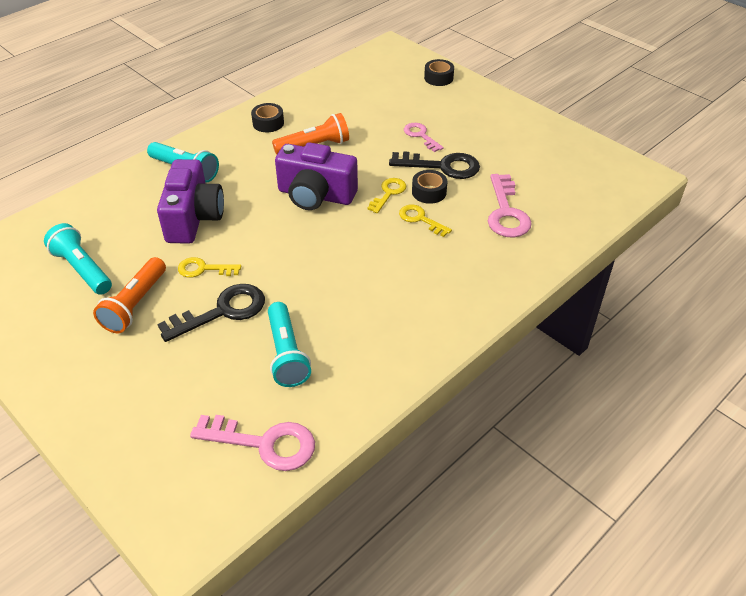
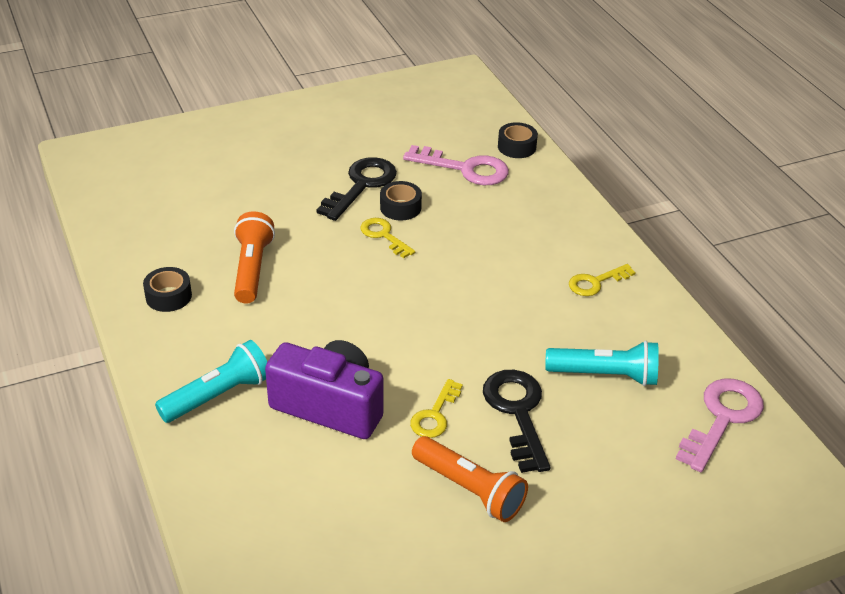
camera: 70 degrees left, 5 degrees down
turquoise flashlight [44,223,112,295] -> none
purple camera [275,142,358,210] -> none
yellow key [399,204,452,237] -> yellow key moved to [569,264,636,296]
pink key [404,123,444,152] -> none
black tape [424,59,454,86] -> black tape moved to [498,122,538,158]

